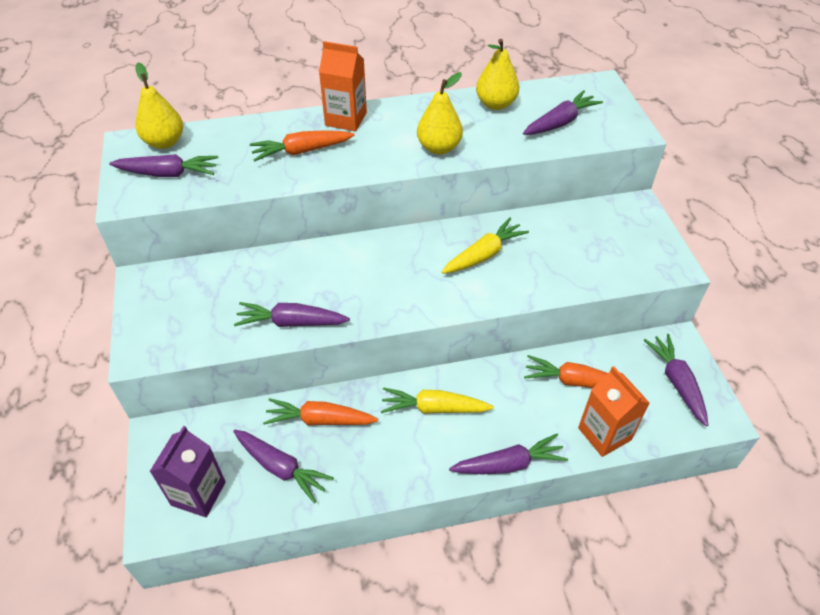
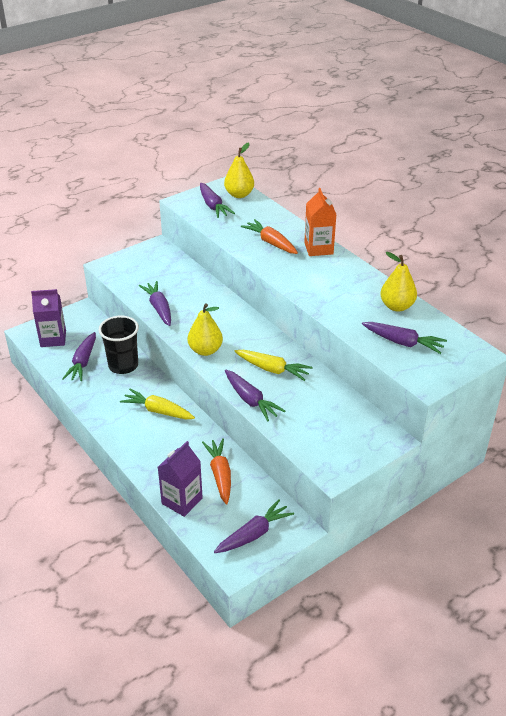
camera: 65 degrees right, 10 degrees down
orange carrot [263,398,378,426] -> black cup [99,315,139,374]
yellow carrot [381,387,494,414] -> yellow carrot turned 45 degrees counterclockwise [120,389,195,419]
yellow pear [417,72,463,155] -> yellow pear moved to [188,303,223,356]
purple carrot [449,434,568,474] -> purple carrot moved to [225,370,285,421]
orange carton [578,366,650,457] -> purple carton [158,441,203,517]

